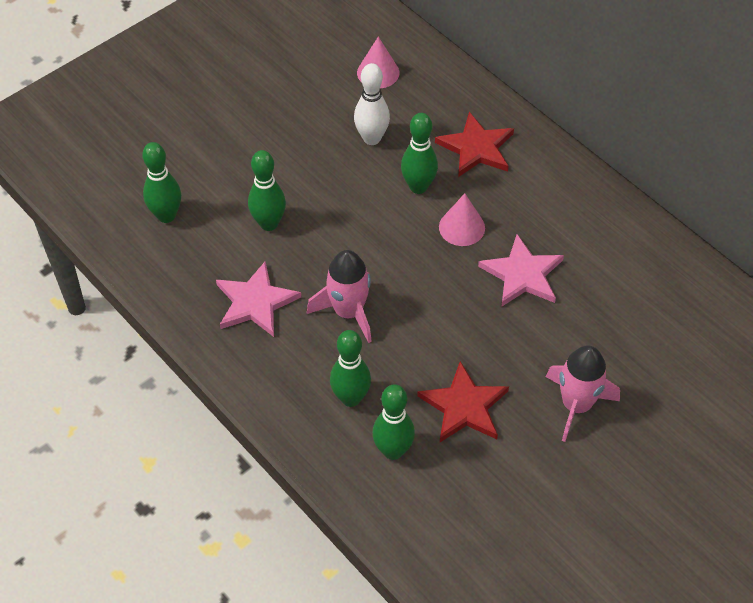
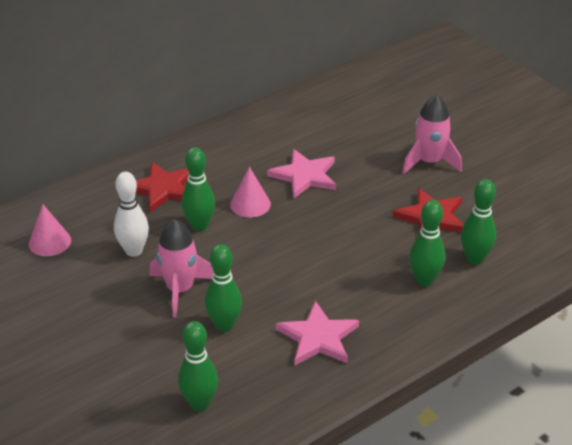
camera: 85 degrees left, 15 degrees down
pink rocket [307,250,372,343] -> pink rocket moved to [150,219,213,317]

